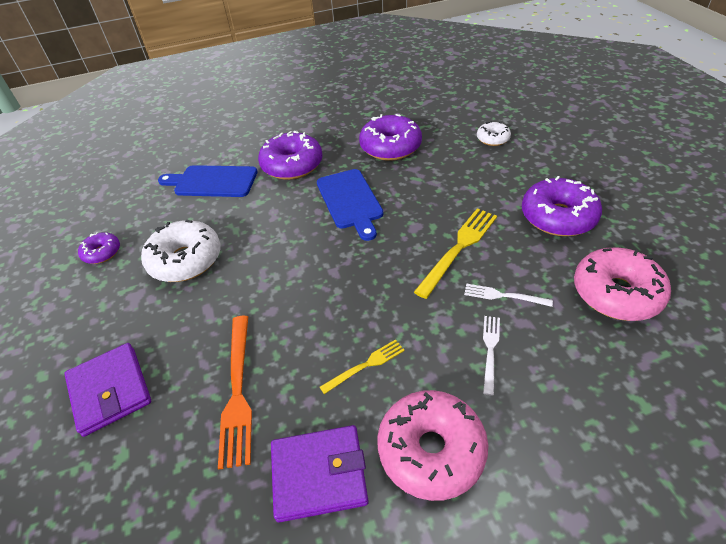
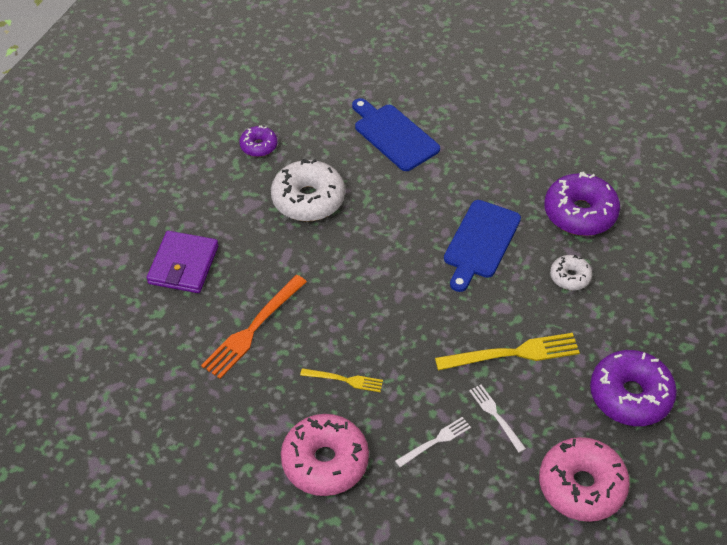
camera: 40 degrees right, 5 degrees up
purple donut [258,131,323,180] -> none
purple wallet [271,425,369,522] -> none
white donut [477,121,511,146] -> white donut moved to [550,255,592,290]

